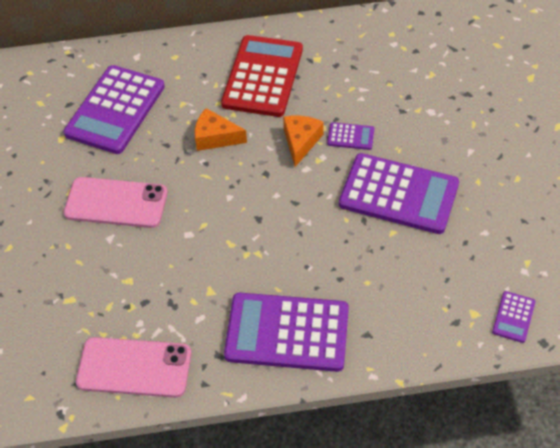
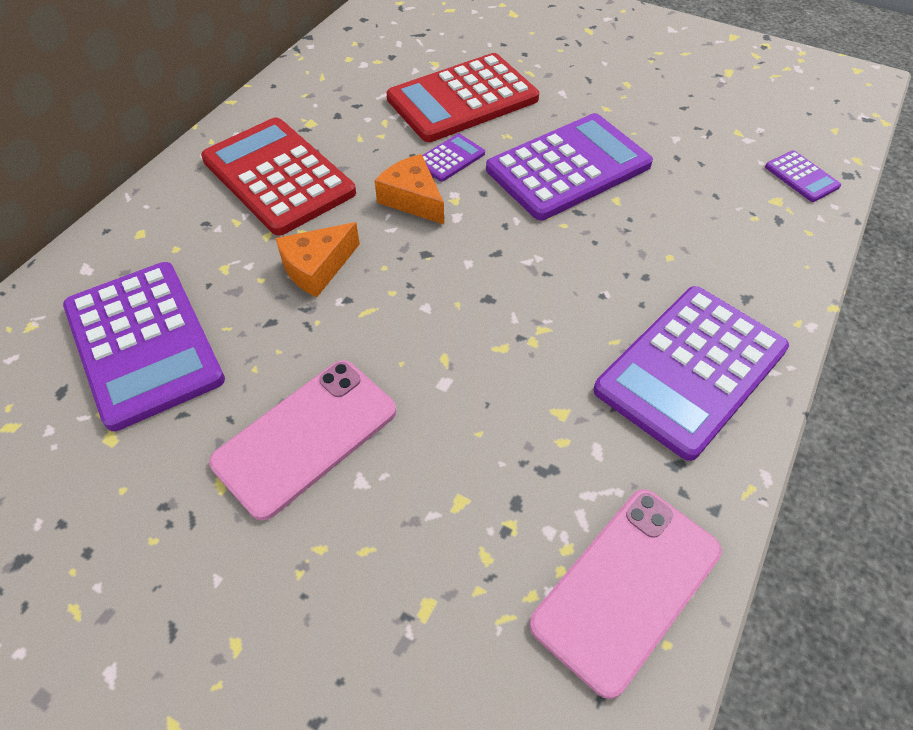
camera: 55 degrees left, 0 degrees up
none -> red calculator [387,53,539,142]

